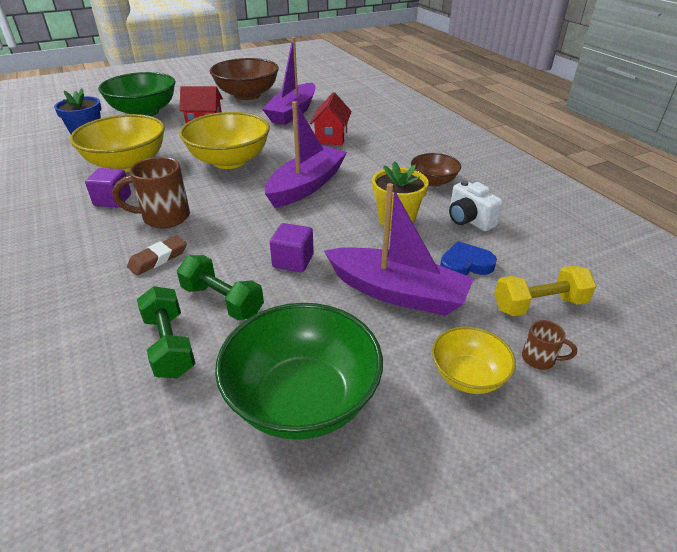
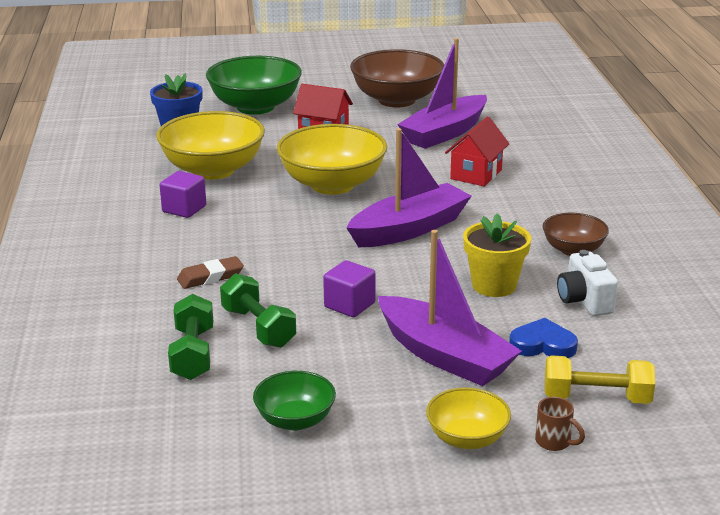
camera: 20 degrees right, 10 degrees down
brown mug [112,157,190,228] -> none
green bowl [215,303,383,440] -> green bowl [253,371,336,430], size x0.54

